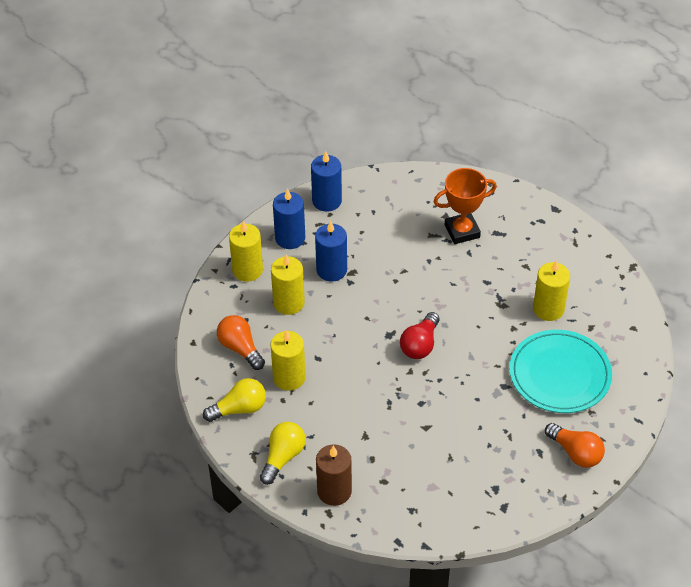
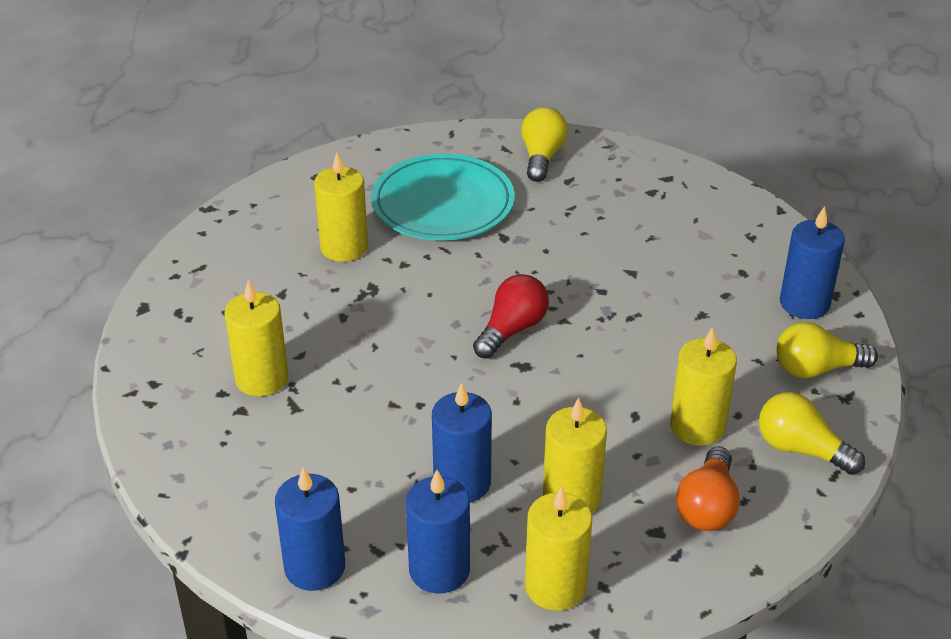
camera: 125 degrees left, 10 degrees down
brown candle [316,444,352,506] -> blue candle [780,206,845,319]
red light bulb [400,312,440,359] -> red light bulb turned 45 degrees counterclockwise [473,274,549,358]
orange trophy [433,168,497,244] -> yellow candle [224,280,288,396]
orange light bulb [545,423,605,468] -> yellow light bulb [521,107,568,182]

